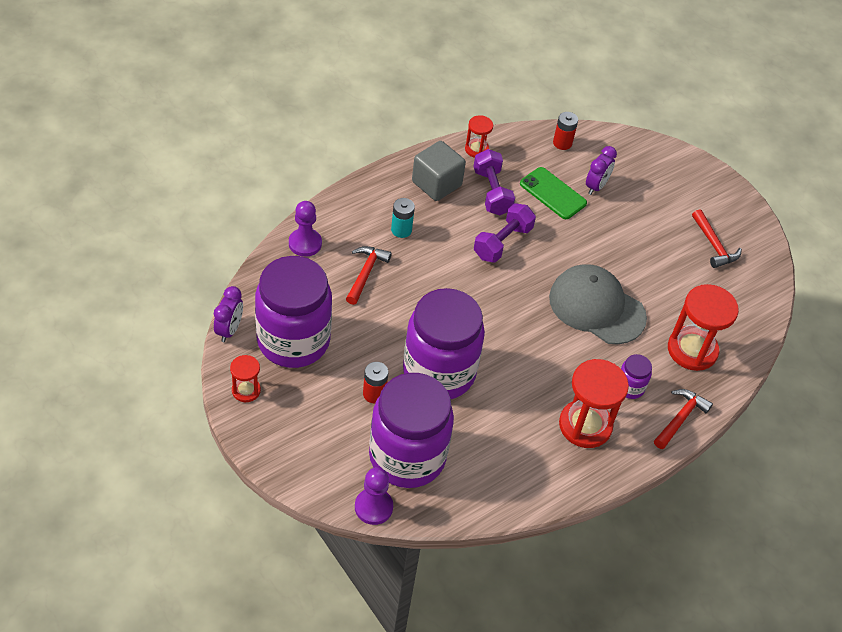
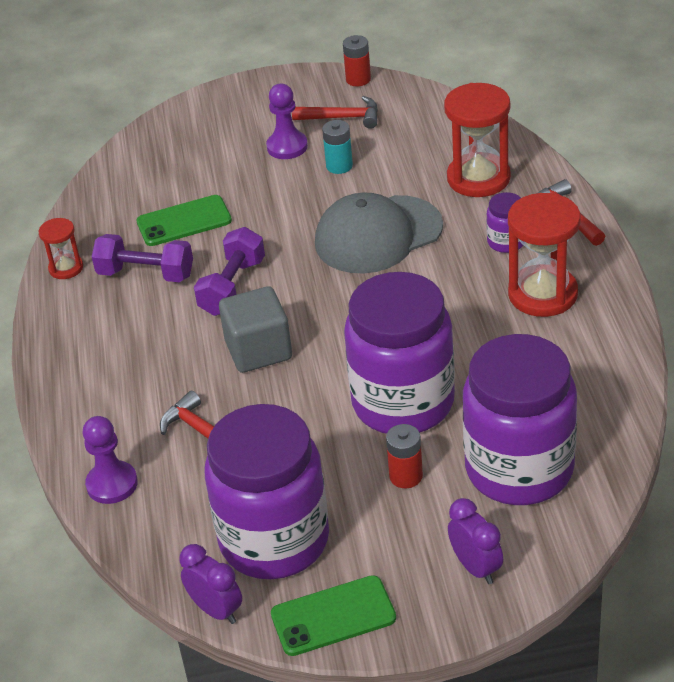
camera: 55 degrees left, 10 degrees down
red hourglass [230,355,261,402] -> green phone [271,575,396,656]
purple pawn [355,467,393,525] -> purple pawn moved to [266,84,308,159]
turquoise battery [391,198,415,238] -> turquoise battery moved to [322,120,353,174]
grey cube [412,141,466,201] -> grey cube moved to [219,286,292,373]
purple dumbbell [474,203,536,263] -> purple dumbbell turned 45 degrees clockwise [194,227,265,316]
red battery [553,112,578,150] -> red battery moved to [343,35,371,86]
purple clock [586,146,617,195] -> purple clock moved to [448,498,503,584]

